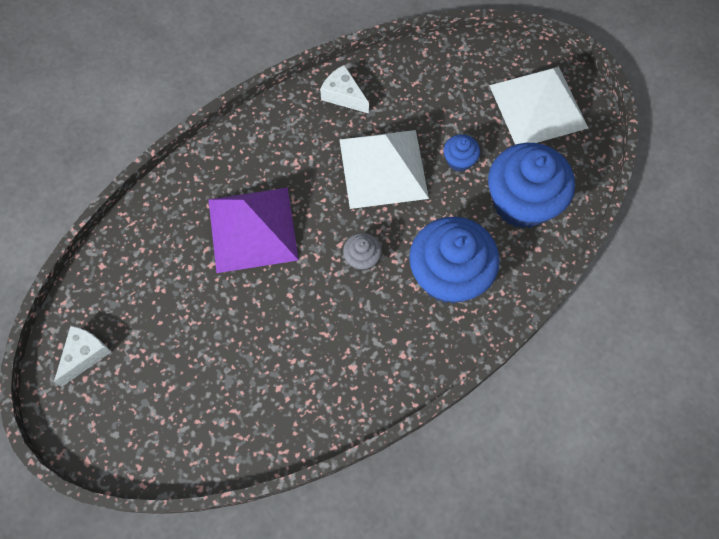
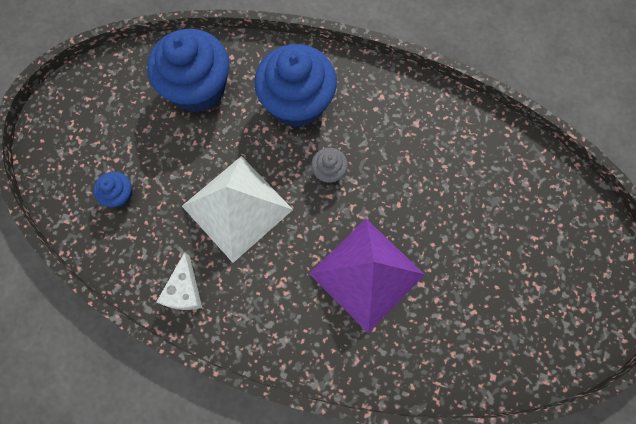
camera: 125 degrees left, 5 degrees up
white cheese [54,326,111,387] -> none
blue cupcake [444,134,480,172] -> blue cupcake moved to [94,171,133,207]
white pyramid [489,67,588,145] -> none

